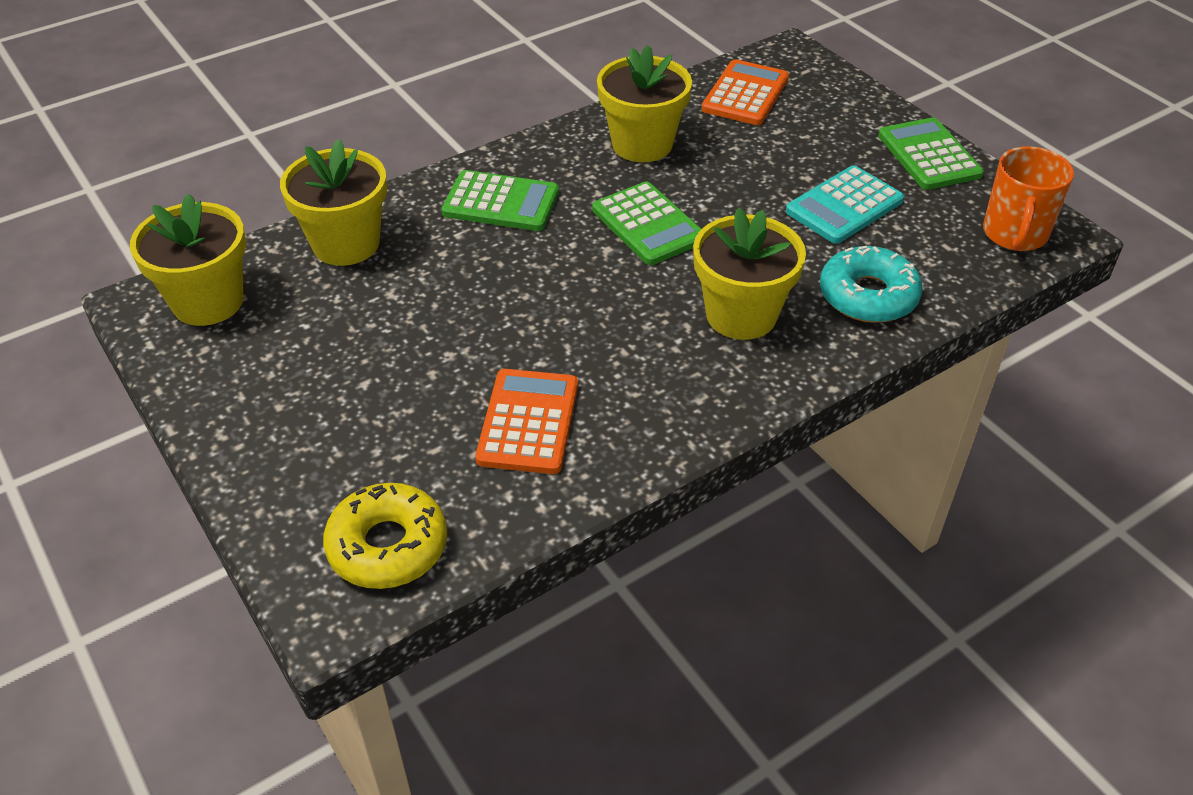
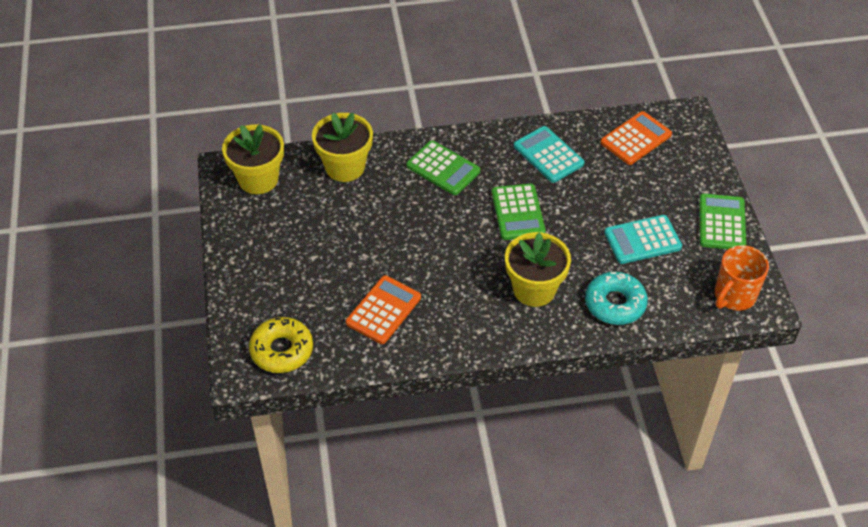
camera: 25 degrees right, 5 degrees up
yellow flower pot [597,45,692,162] -> turquoise calculator [514,126,584,183]

